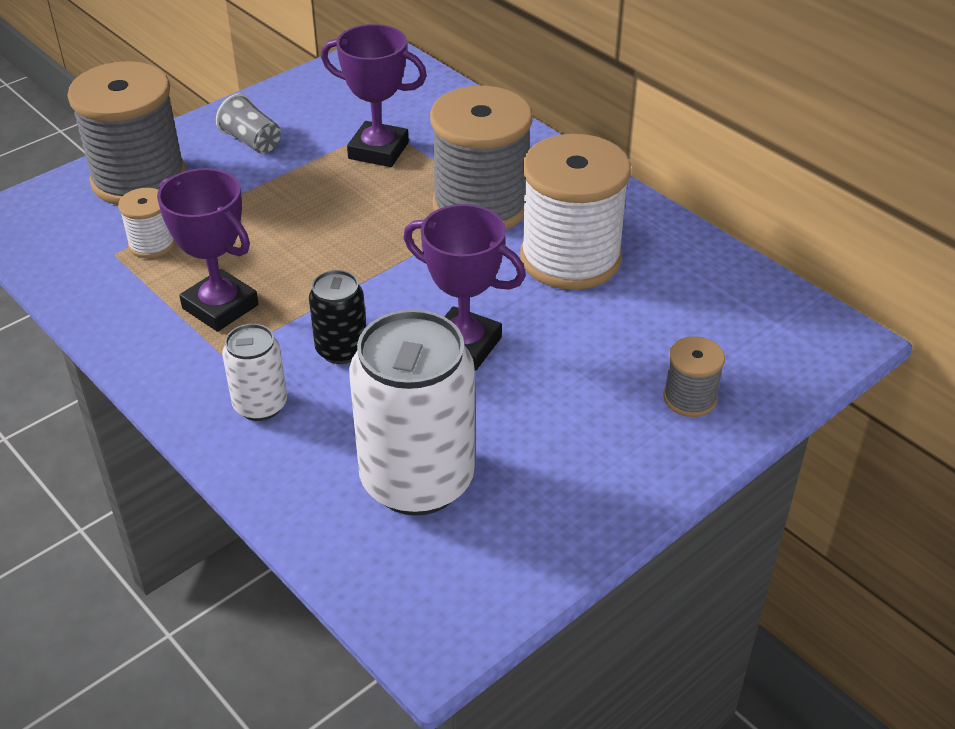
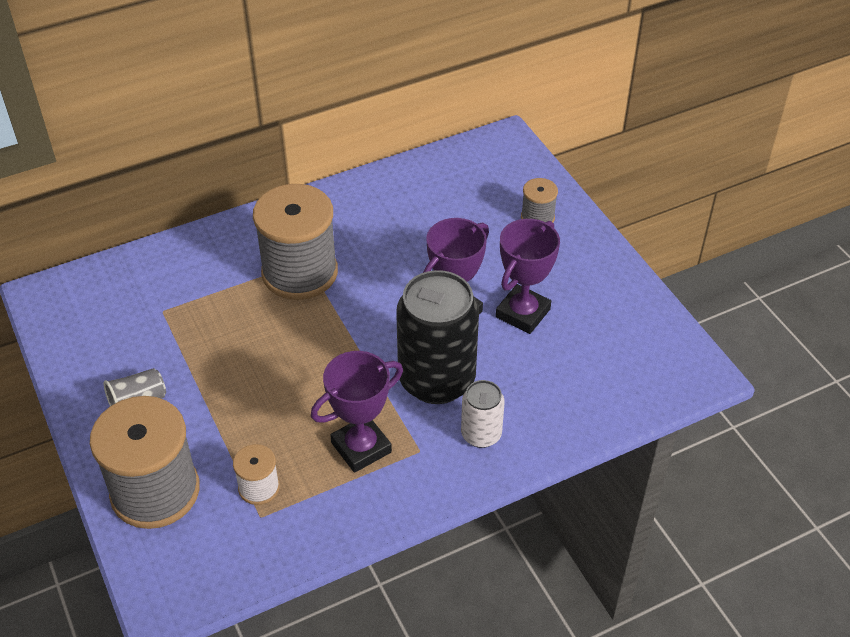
camera: 75 degrees left, 5 degrees up
black can [309,270,366,364] -> black can [396,270,479,404], size x1.96
purple trophy [321,24,427,167] -> purple trophy moved to [496,219,560,334]
white can [349,310,475,516] -> none
white spool [520,134,631,290] -> none

